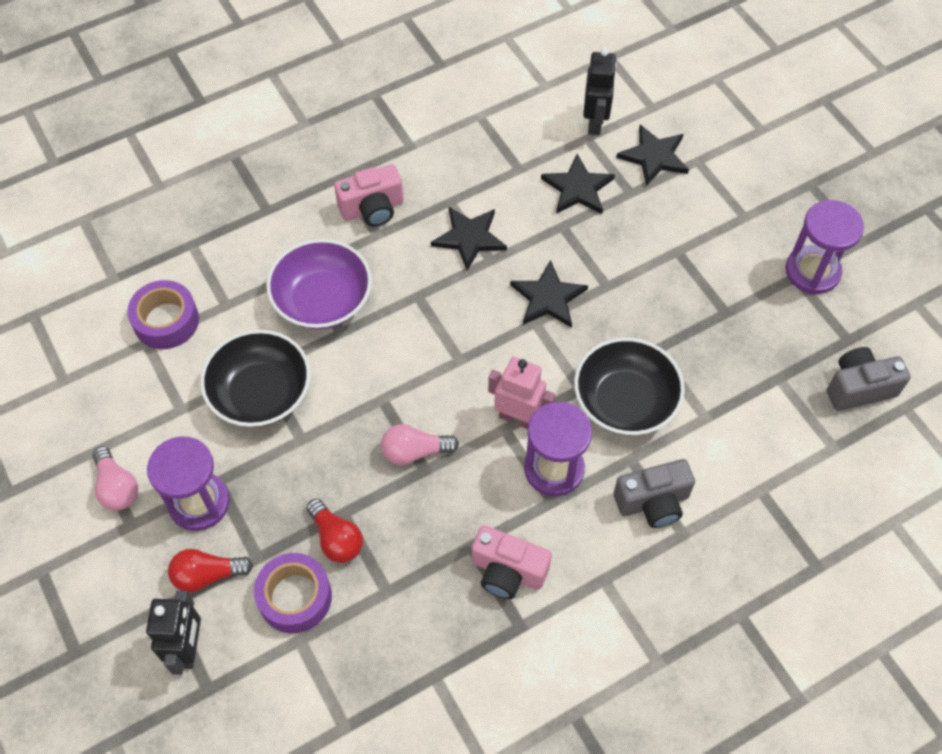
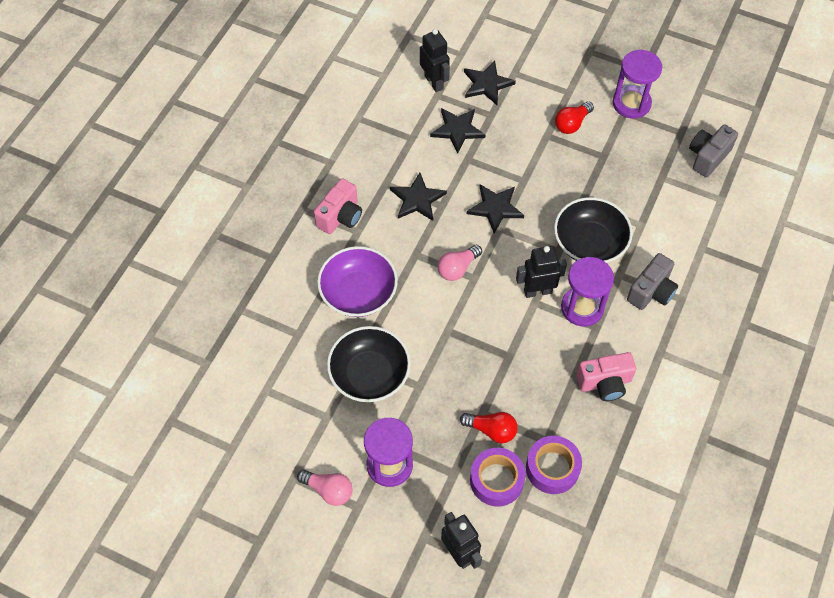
camera: 35 degrees left, 0 degrees up
purple tape [127,280,199,349] -> purple tape moved to [526,436,582,494]
red light bulb [168,549,253,592] -> red light bulb moved to [555,101,594,134]
pink light bulb [381,424,459,465] -> pink light bulb moved to [437,245,482,281]
pink robot [488,357,555,429] -> black robot [516,246,567,298]

